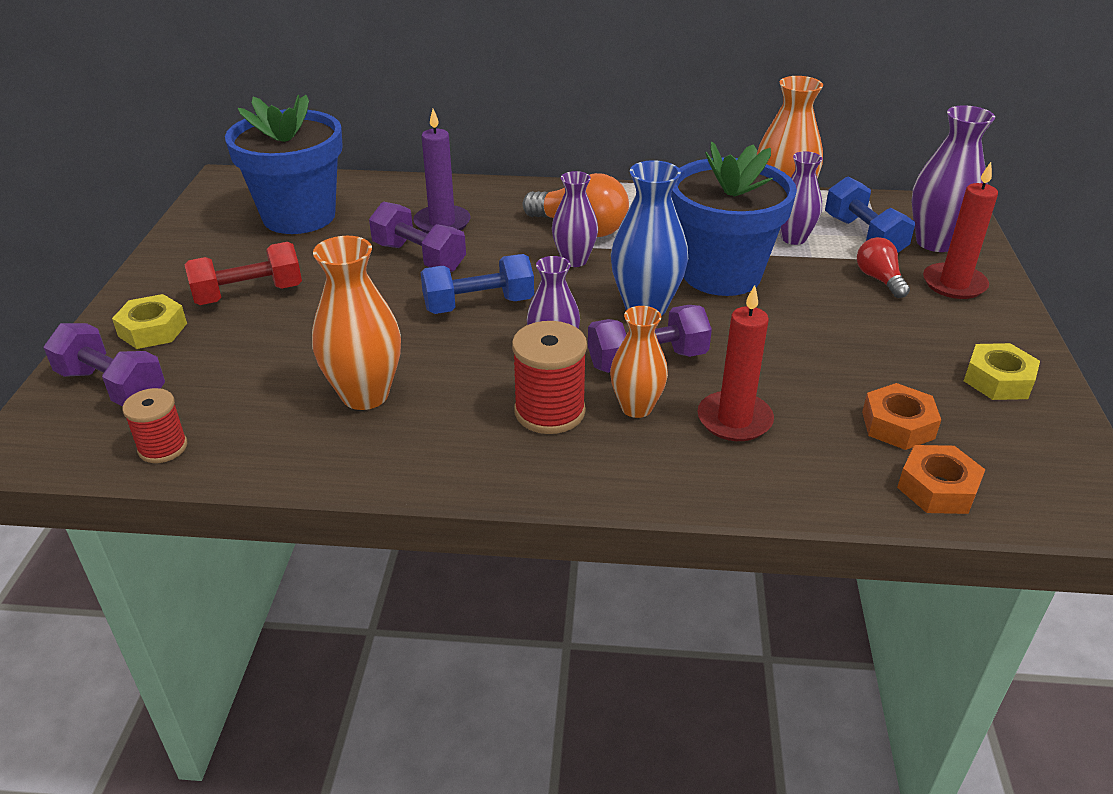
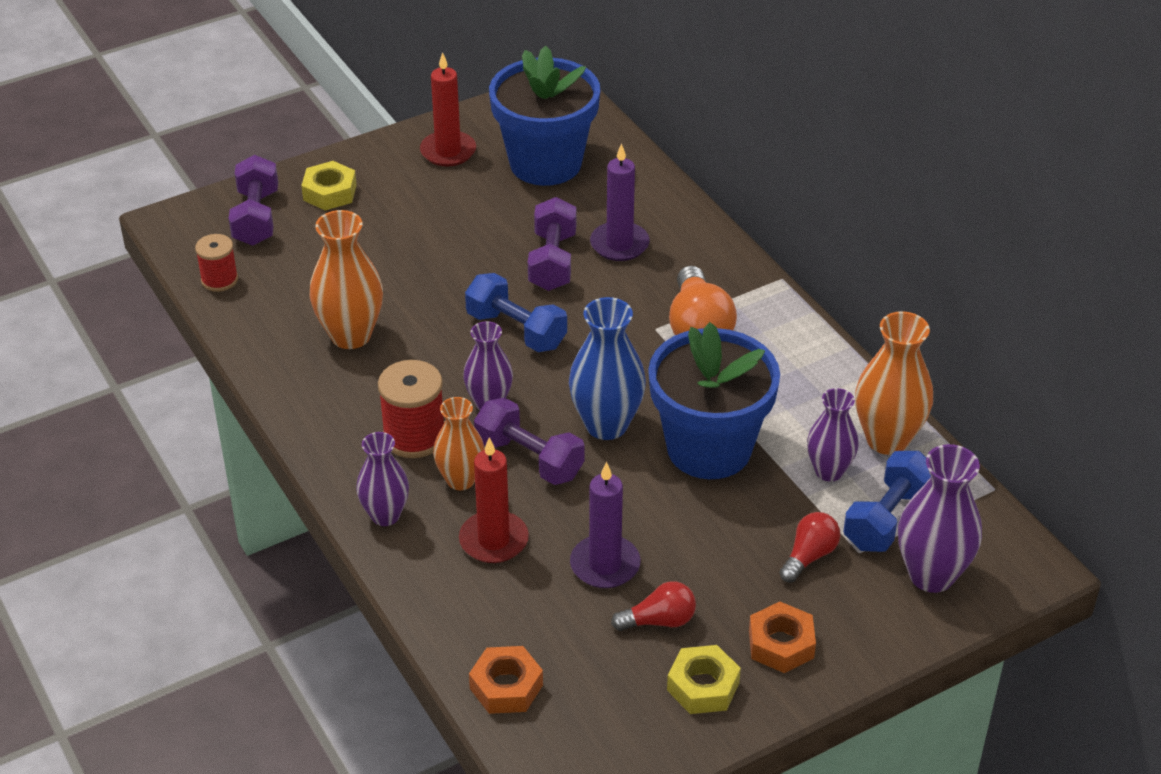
camera: 55 degrees right, 5 degrees up
red dumbbell [185,242,302,305] -> none
purple vase [552,171,598,267] -> purple vase moved to [356,432,409,526]
orange nut [862,383,941,450] -> orange nut moved to [749,602,816,673]
red candle [923,162,998,299] -> red candle moved to [420,52,476,166]
none -> purple candle [570,462,641,588]
none -> red light bulb [611,581,696,631]

